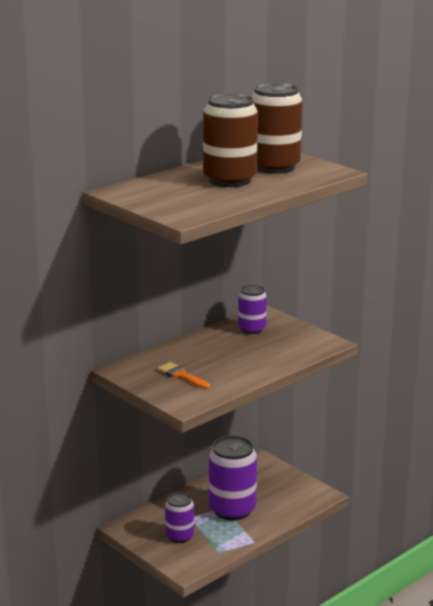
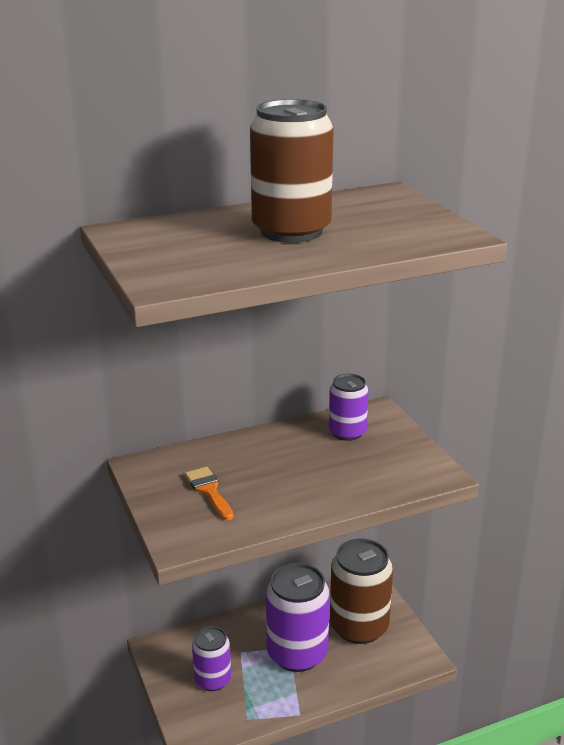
camera: 20 degrees right, 5 degrees up
brown can [252,82,303,174] -> brown can moved to [330,539,393,644]

